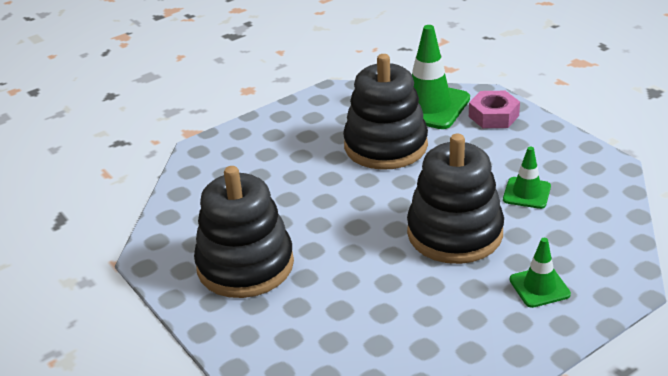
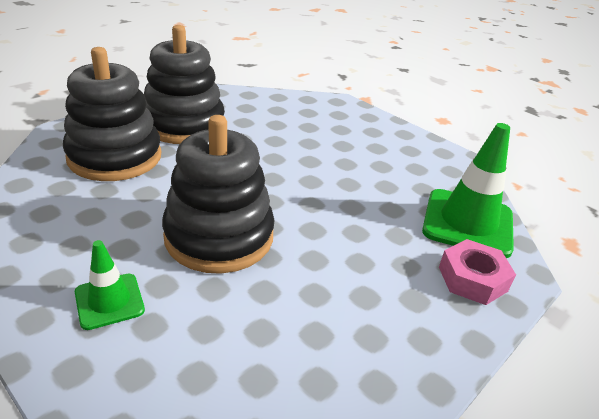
camera: 75 degrees right, 0 degrees up
black stacking toy [343,54,428,170] -> black stacking toy moved to [63,47,161,181]
green traffic cone [503,147,551,209] -> none

